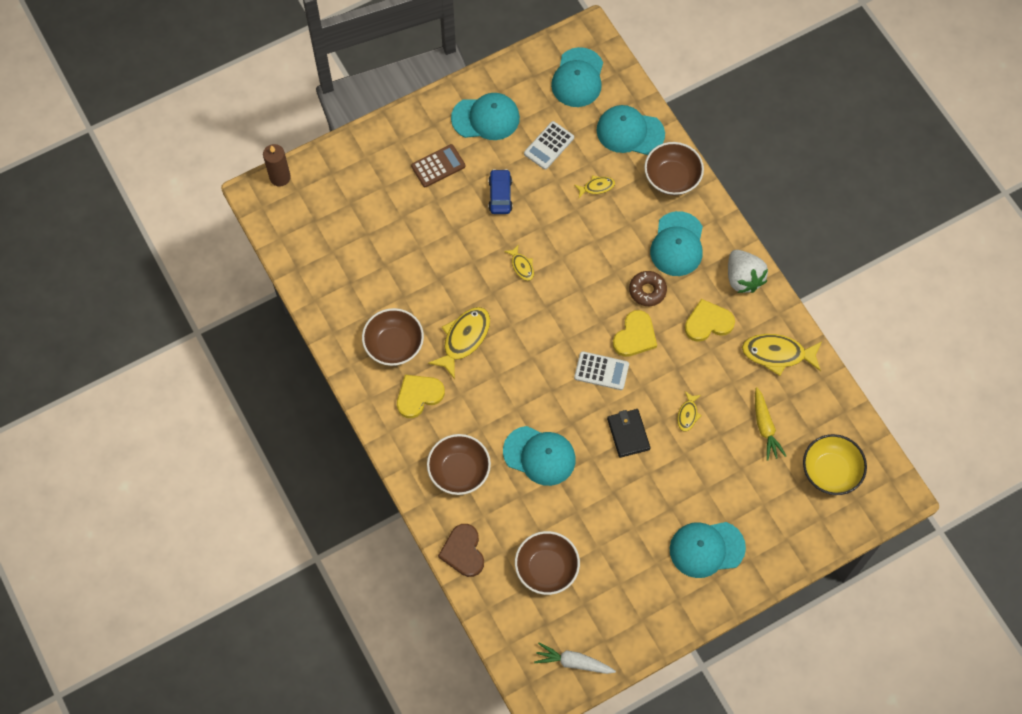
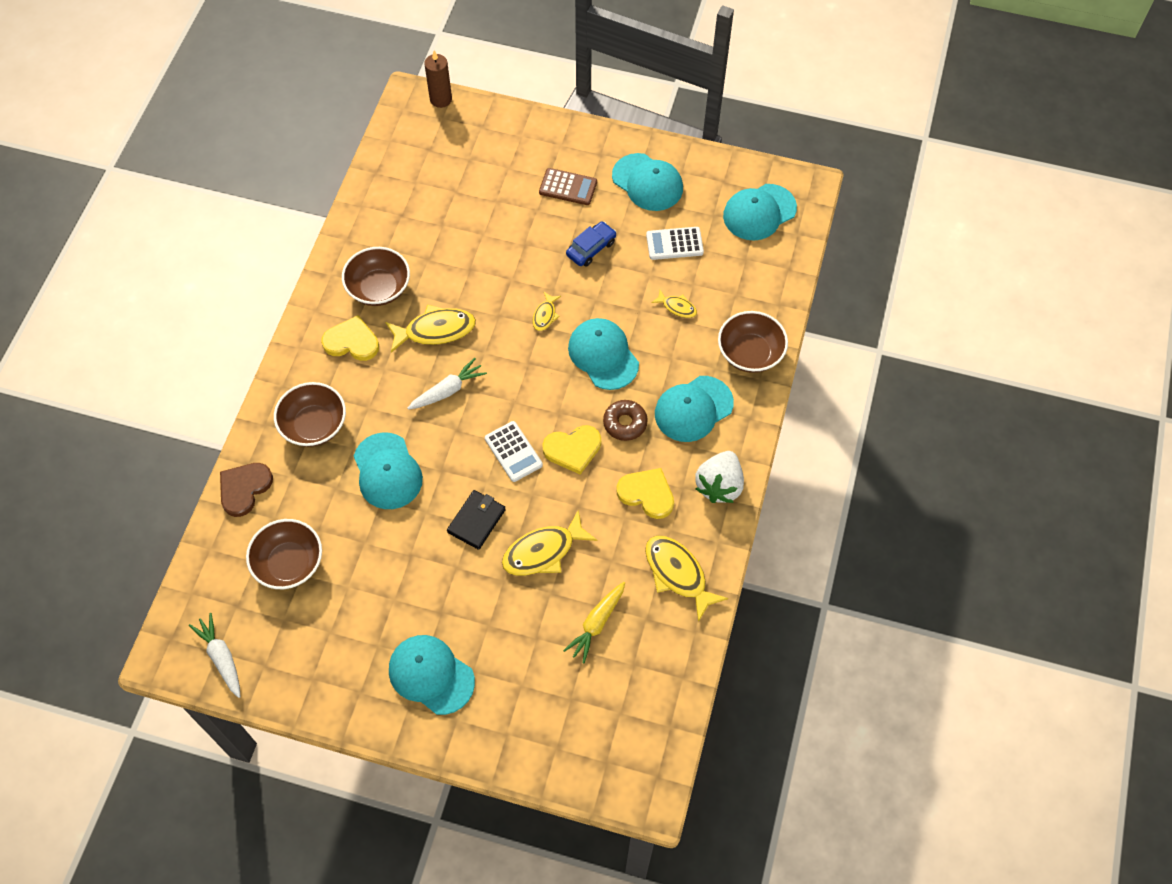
camera: 45 degrees right, 5 degrees down
turquoise cap [596,105,665,155] -> turquoise cap moved to [568,318,639,390]
yellow fish [677,391,702,431] -> yellow fish [502,509,597,576], size x1.90
yellow bowl [803,434,867,495] -> none
none -> white carrot [407,358,487,410]

